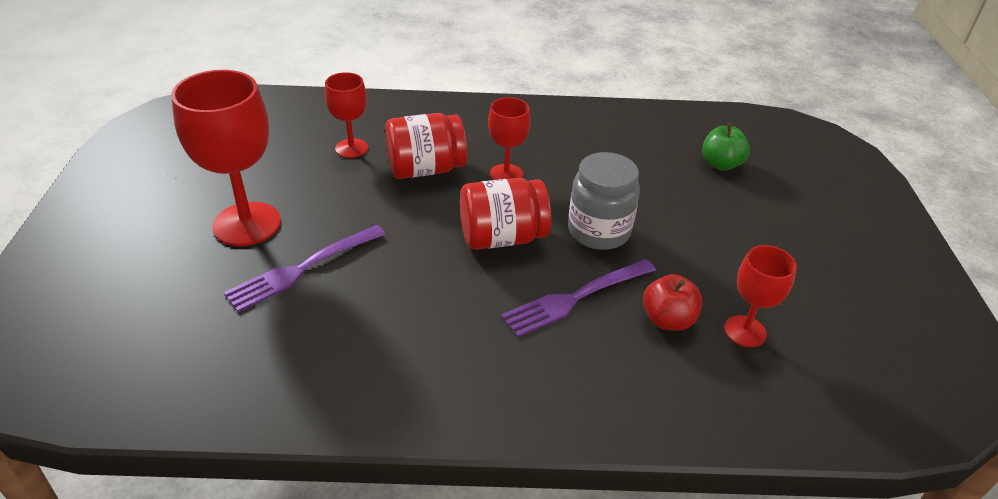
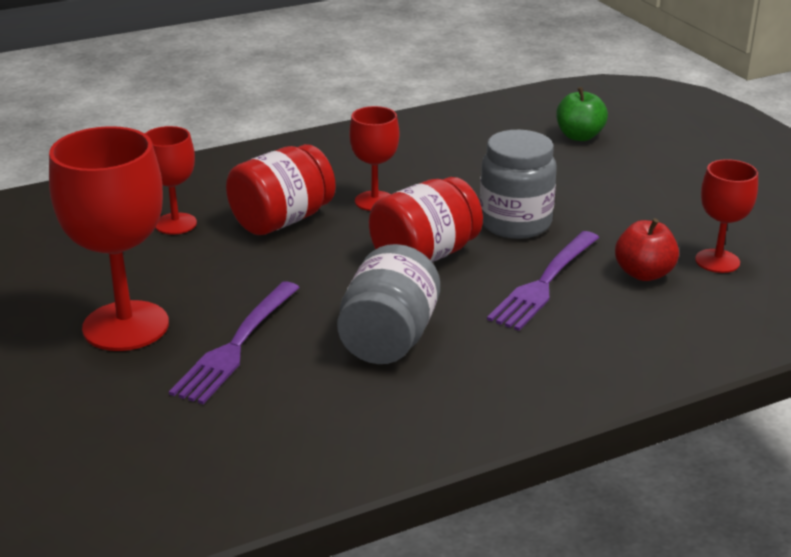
camera: 25 degrees left, 10 degrees down
none -> grey jar [337,244,440,364]

